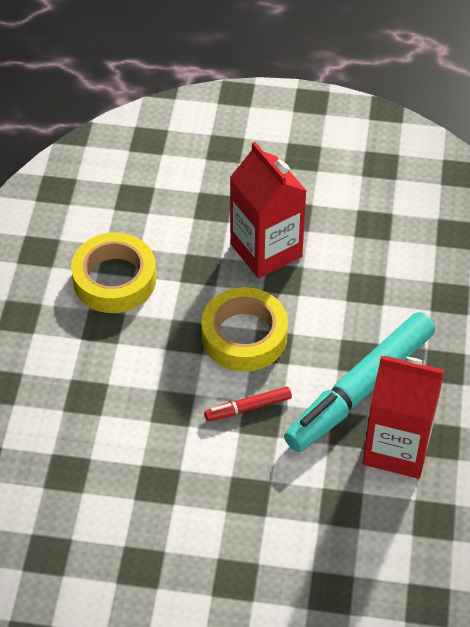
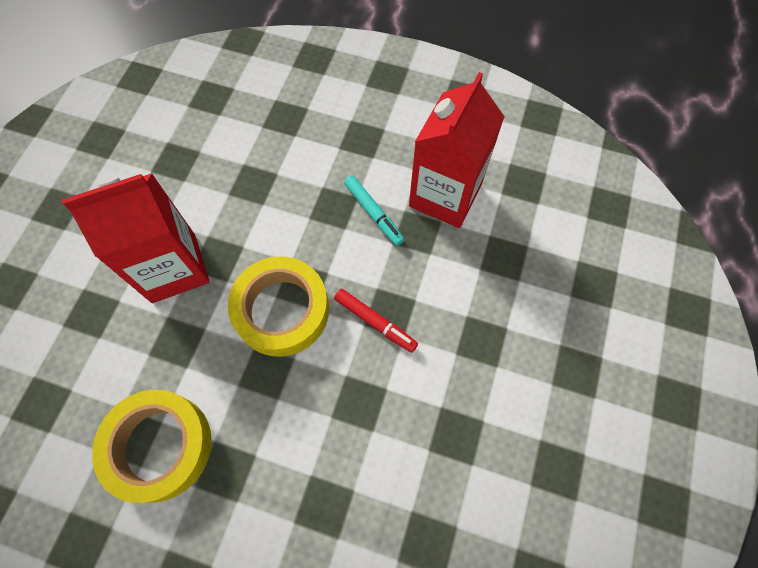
camera: 80 degrees left, 15 degrees up
red marker [204,387,292,421] -> red marker turned 45 degrees counterclockwise [334,289,418,353]
turquoise marker [284,312,435,452] -> turquoise marker [344,175,404,246], size x0.44

